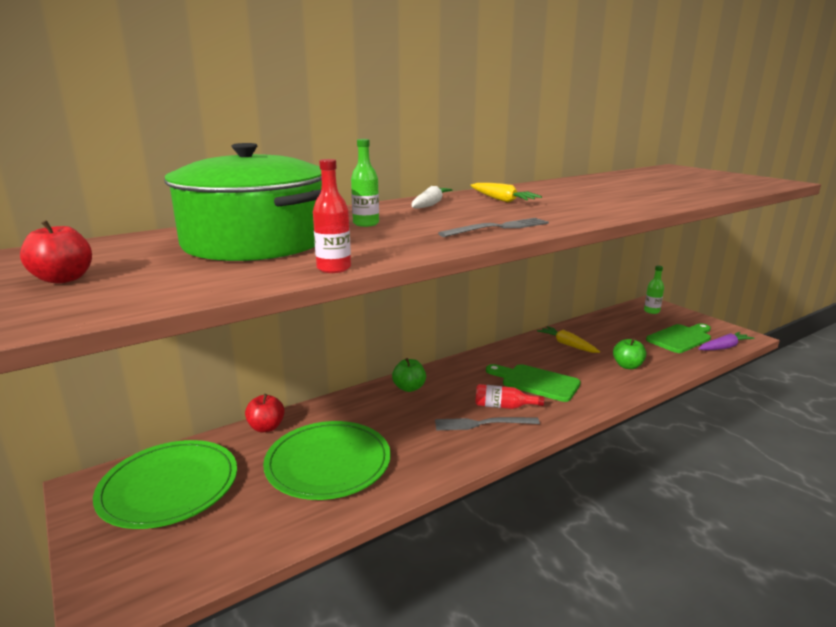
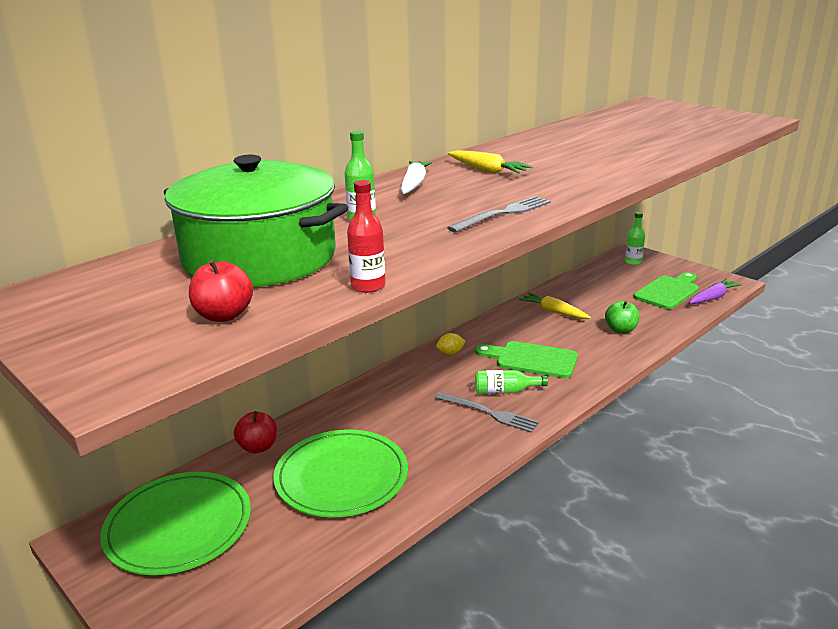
camera: 10 degrees left, 5 degrees up
red apple [20,220,92,284] -> red apple moved to [189,259,253,322]
green apple [392,358,426,392] -> none
grey fork [435,417,540,430] -> grey fork turned 135 degrees counterclockwise [435,392,539,433]
red bottle [476,384,544,409] -> green bottle [475,370,548,394]
none -> yellow lemon [436,333,466,355]

